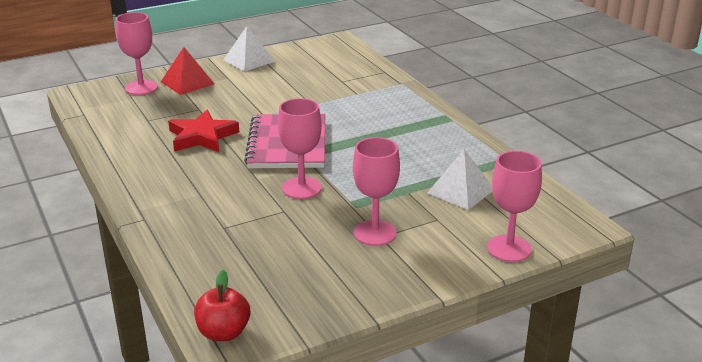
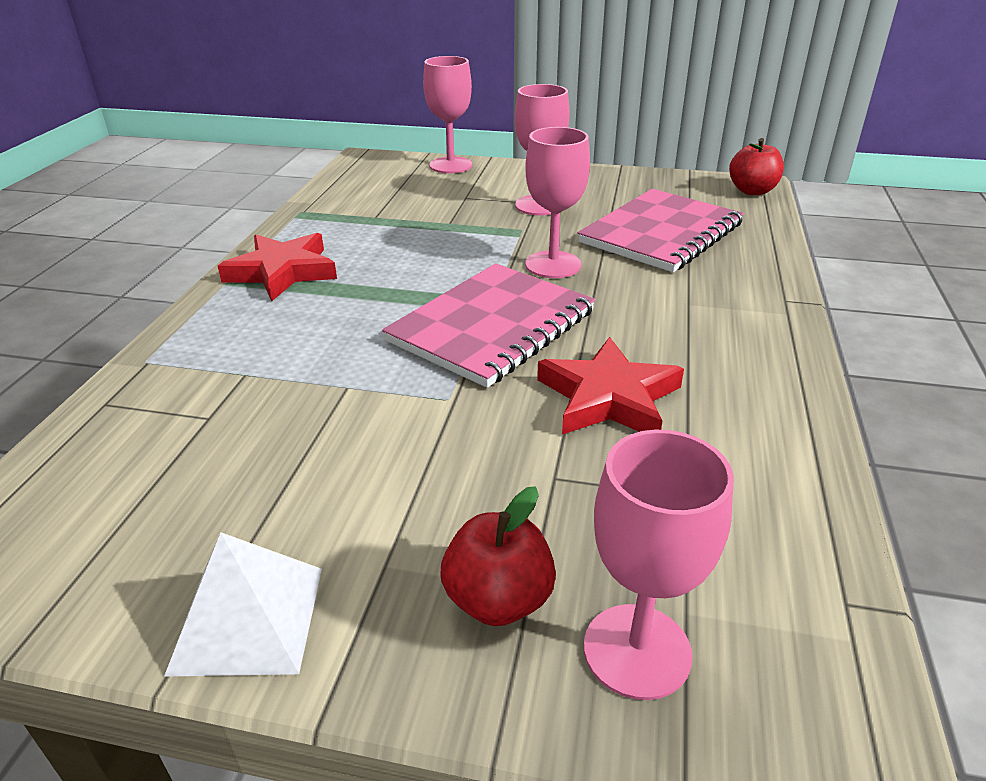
camera: 140 degrees left, 5 degrees up
red pyramid [161,47,214,95] -> red apple [441,486,556,626]
white pyramid [427,149,492,210] -> none
none -> red star [218,233,337,301]
none -> pink notebook [578,189,744,272]

